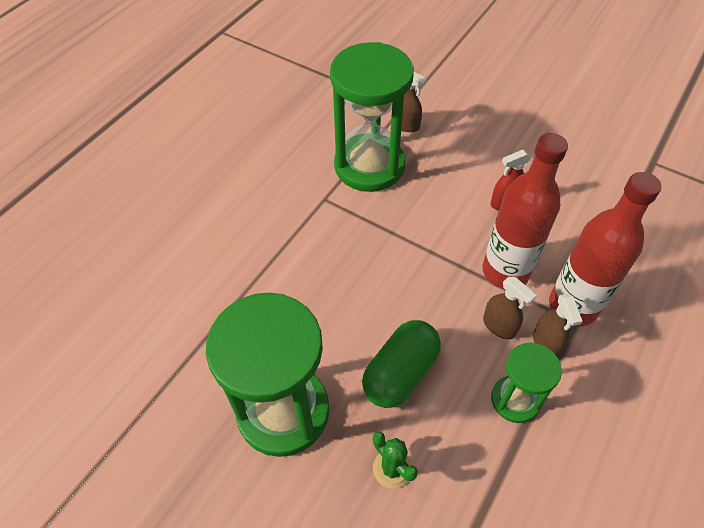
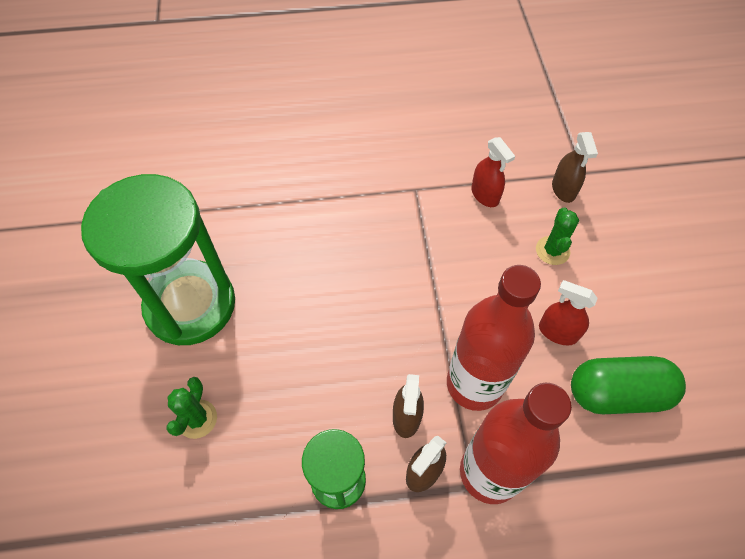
camera: 50 degrees right, 5 degrees up
green hourglass [330,42,414,192] -> red spray bottle [471,137,515,207]
green capsule [362,320,441,408] -> green capsule moved to [571,356,686,414]
none -> green cactus [536,207,579,265]

